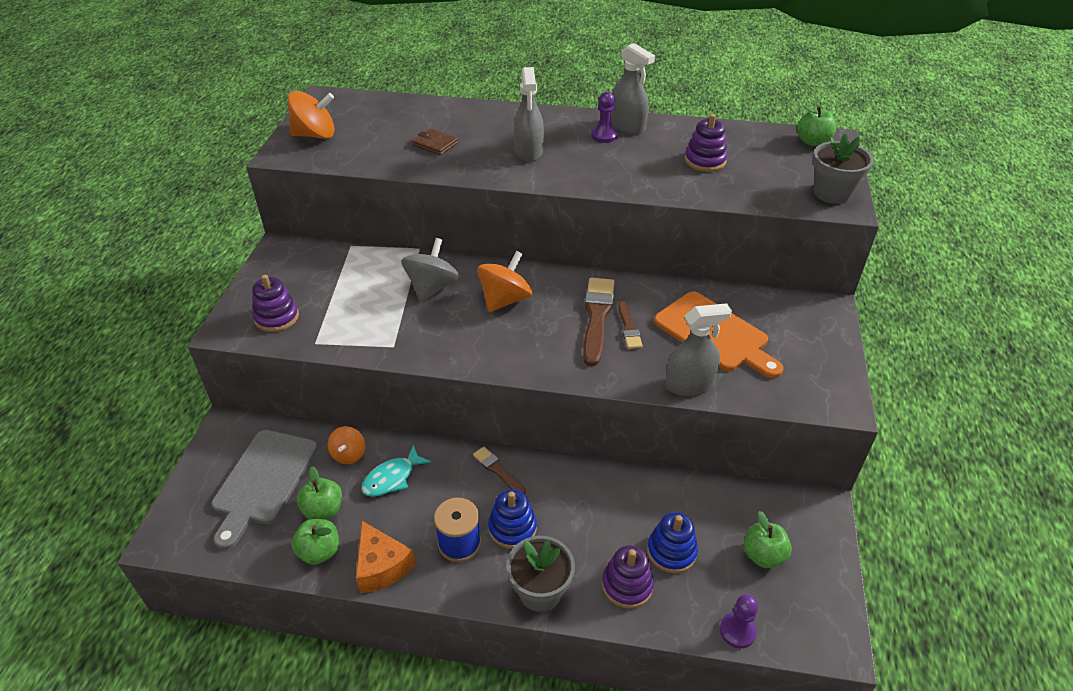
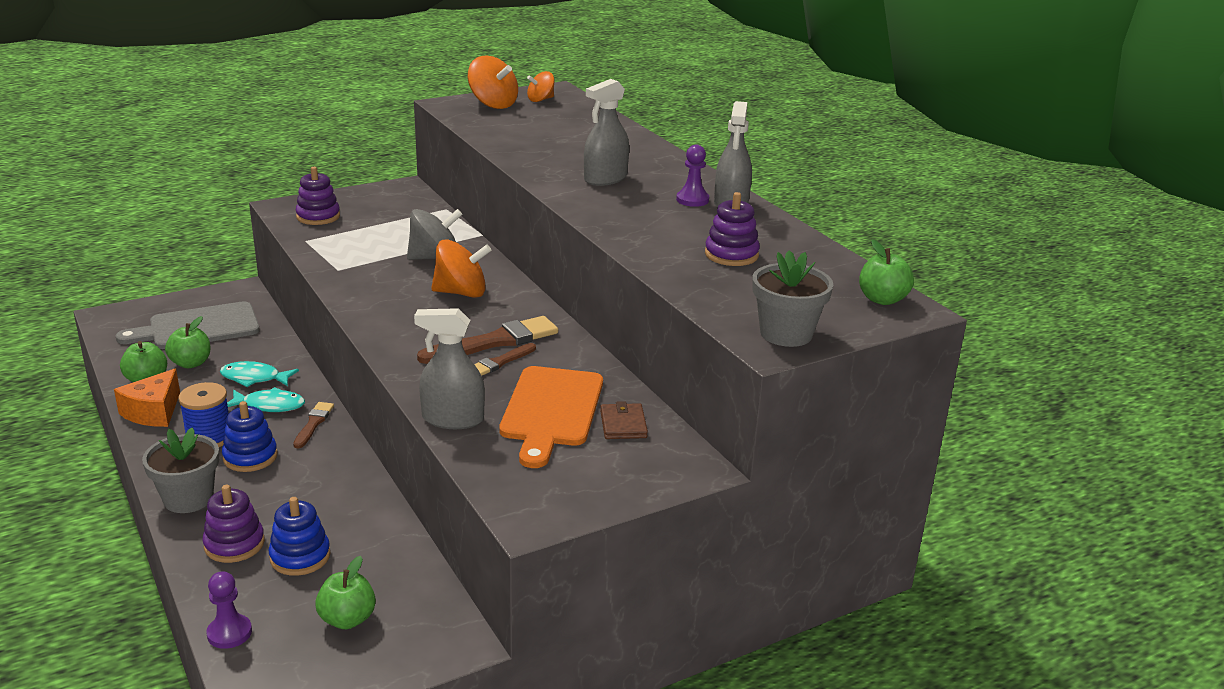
camera: 50 degrees right, 15 degrees down
orange spinning top [328,426,365,464] -> orange spinning top moved to [527,71,554,102]
brown wallet [412,128,458,155] -> brown wallet moved to [600,401,648,439]
grey spray bottle [665,303,732,396] -> grey spray bottle turned 150 degrees clockwise [414,308,485,429]
none -> turquoise fish [227,387,305,412]

